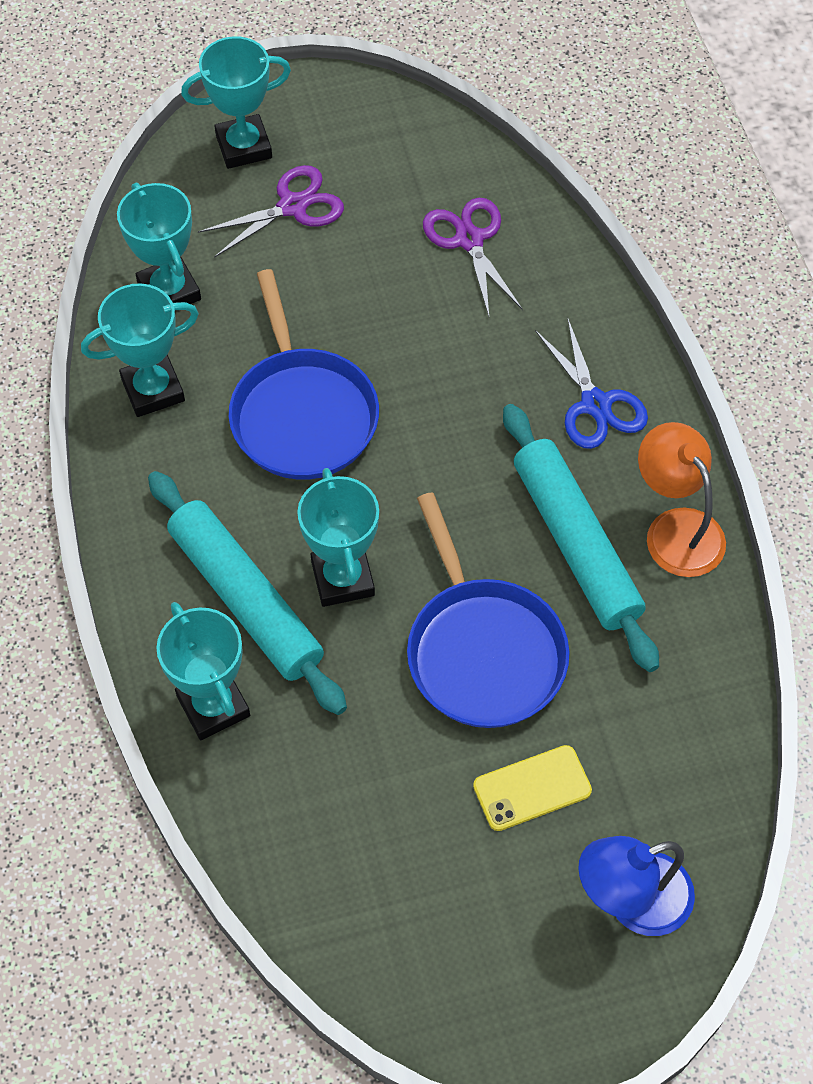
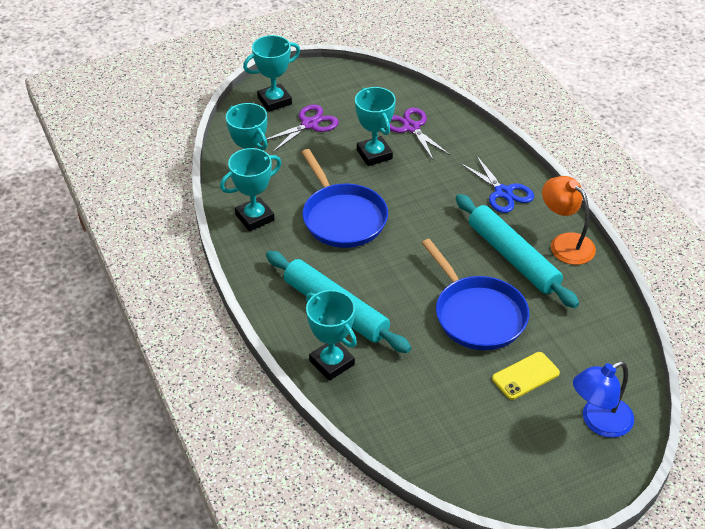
camera: 10 degrees left, 15 degrees down
turquoise trophy [297,468,379,607] -> turquoise trophy moved to [355,87,396,166]

